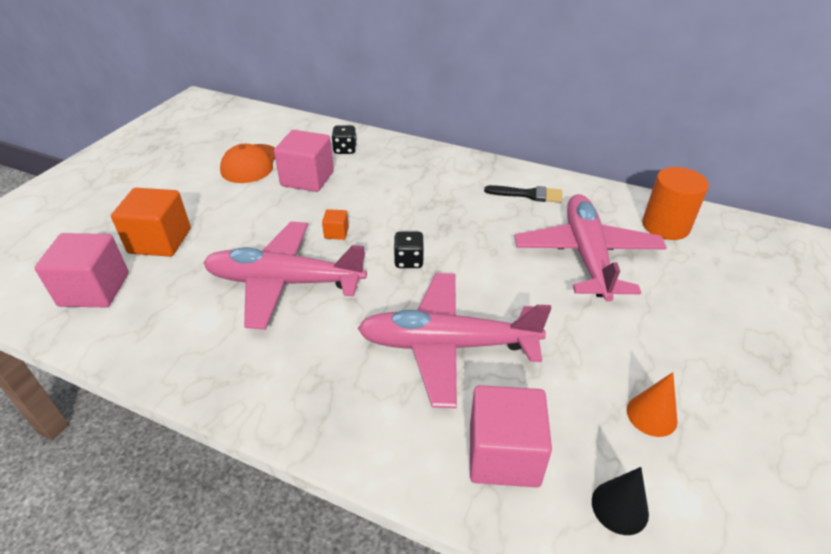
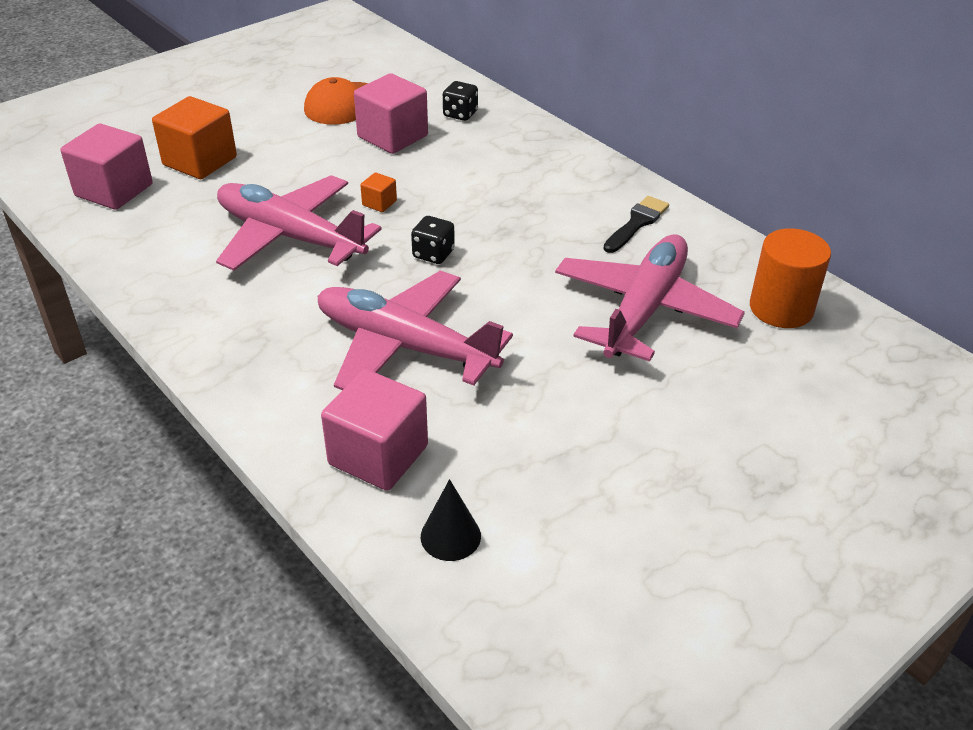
camera: 25 degrees right, 0 degrees up
black brush [484,185,562,203] -> black brush turned 90 degrees counterclockwise [603,196,669,253]
orange cone [627,372,678,437] -> none

